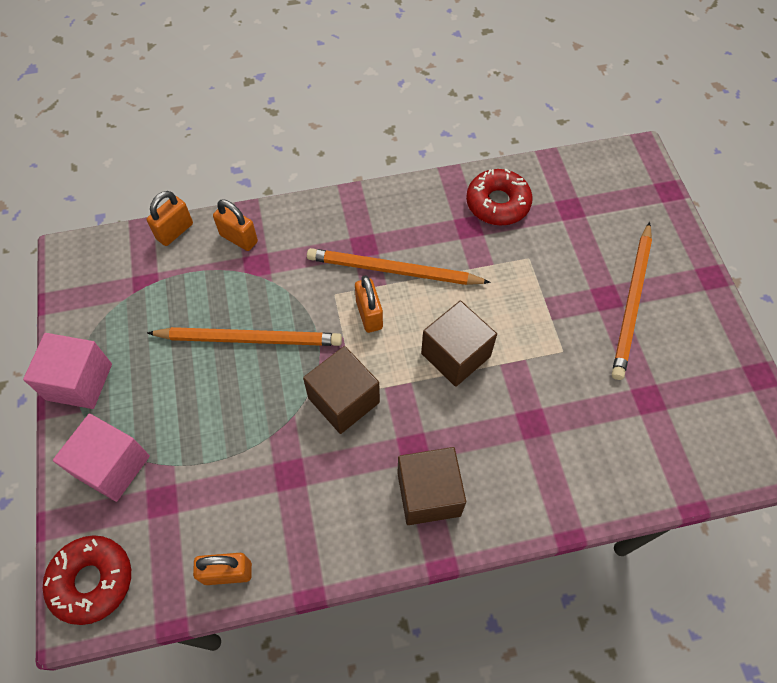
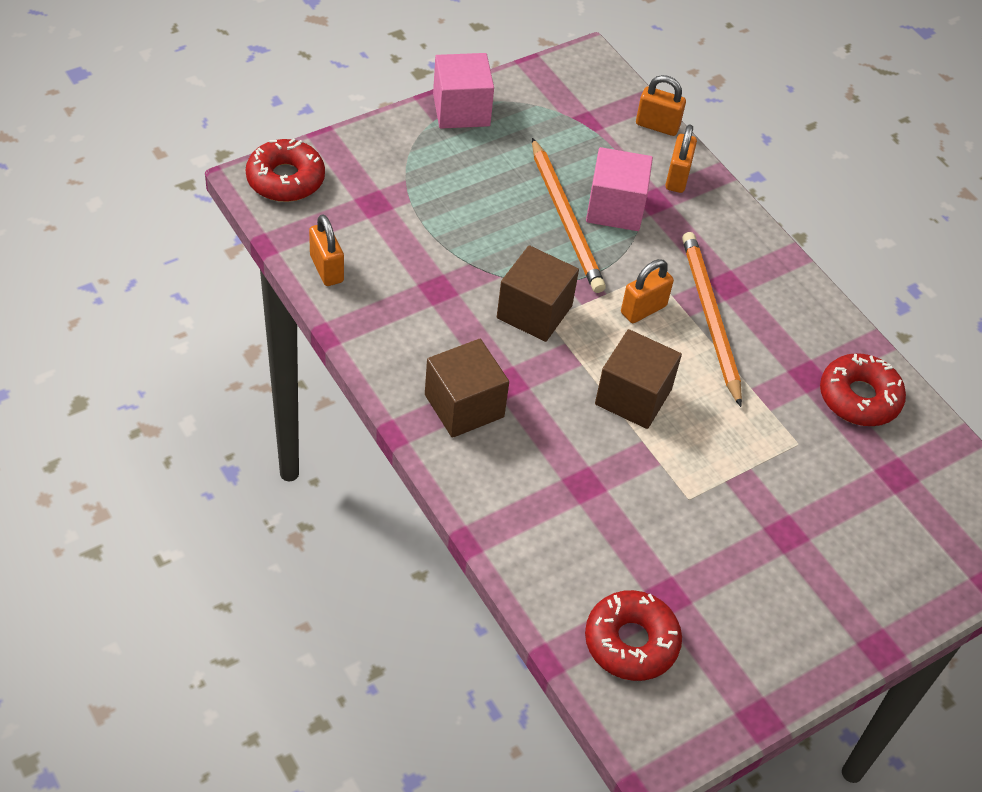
camera: 65 degrees right, 10 degrees down
pink cube [53,414,150,502] -> pink cube moved to [586,147,653,231]
orange pencil [612,222,652,380] -> none
none -> red donut [585,590,682,681]

